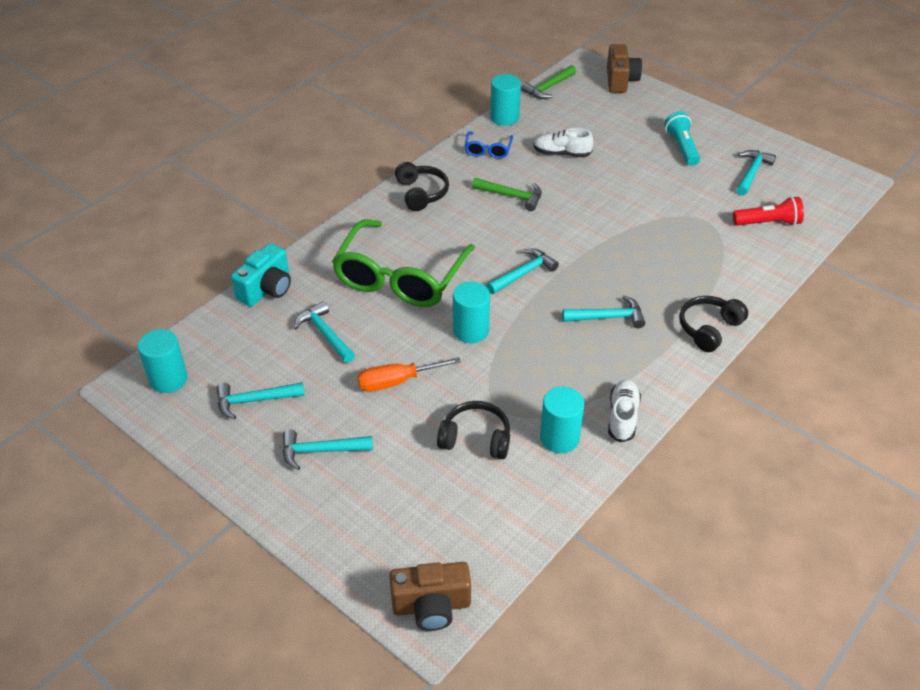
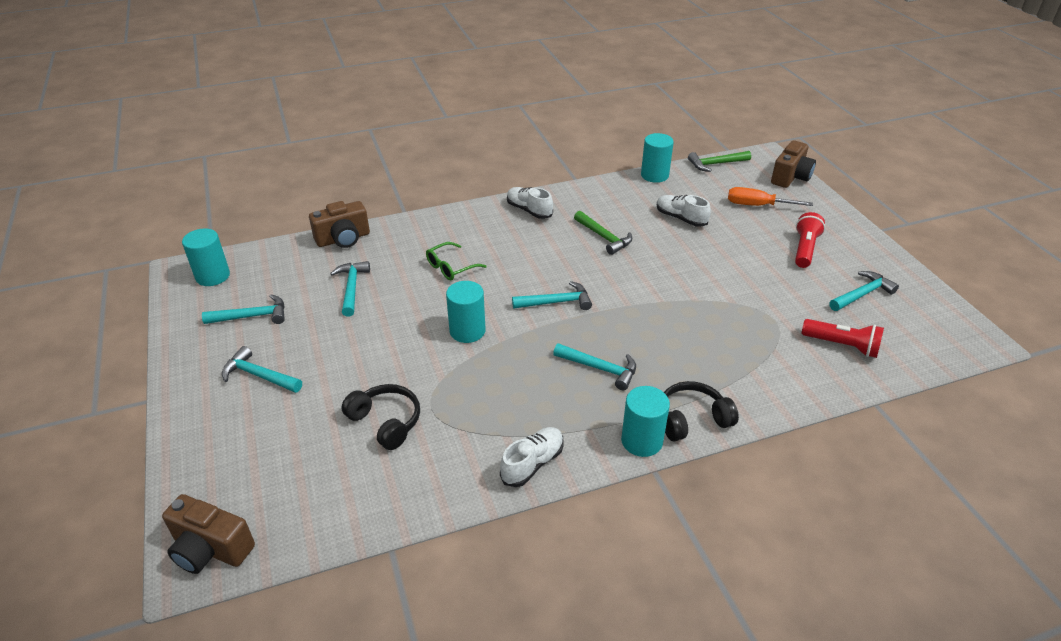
camera: 30 degrees right, 5 degrees down
turquoise hammer [216,382,305,419] -> turquoise hammer turned 150 degrees clockwise [202,294,285,324]
turquoise camera [231,243,291,307] -> brown camera [309,201,370,248]
green glasses [332,219,475,307] -> green glasses [426,242,487,280], size x0.43
orange screwdriver [357,357,461,392] -> orange screwdriver moved to [728,187,813,206]
black headphones [395,162,449,211] -> white shoe [507,187,553,219]
blue glasses [465,131,513,159] -> none
turquoise cylinder [540,387,584,453] -> turquoise cylinder moved to [621,386,670,457]
turquoise flashlight [664,112,700,166] -> red flashlight [795,212,825,268]

